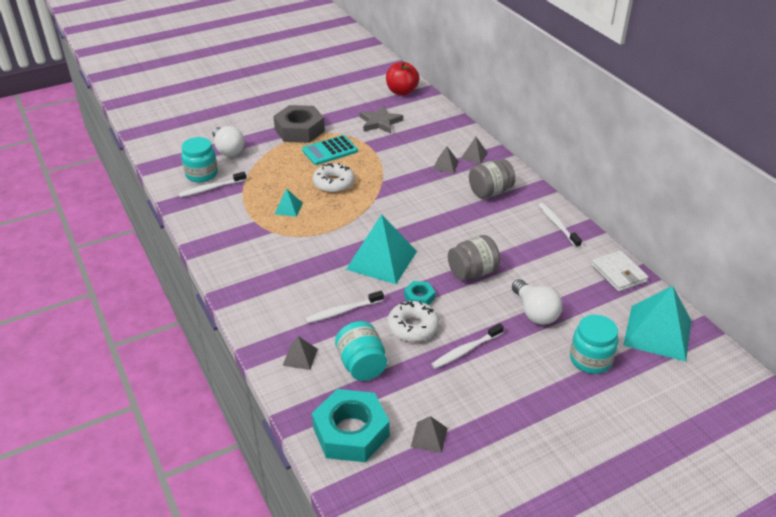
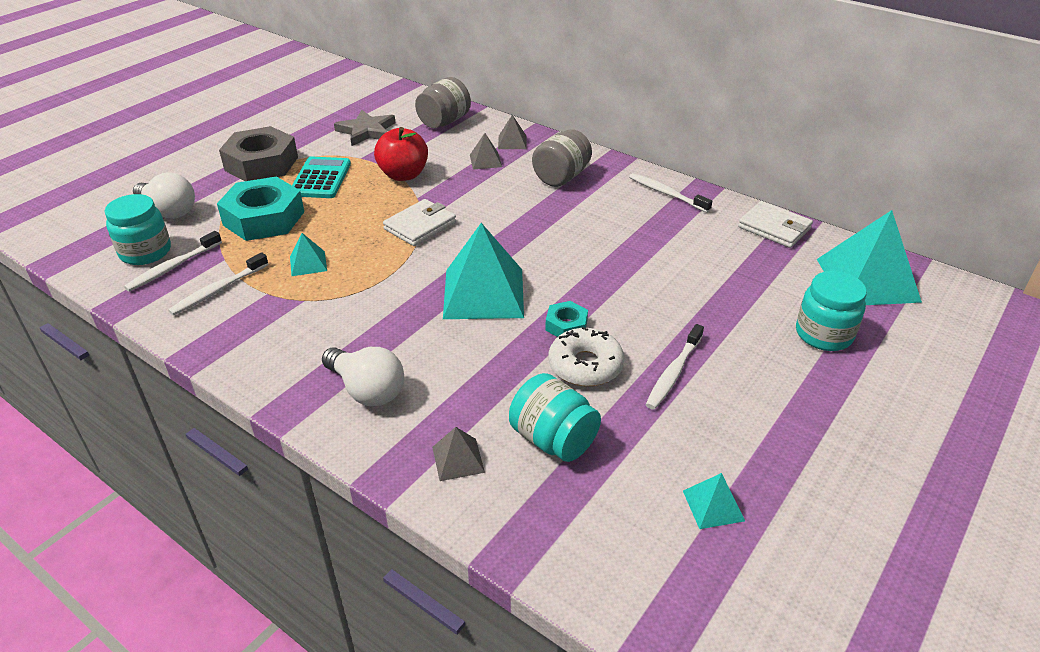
camera: 25 degrees left, 0 degrees up
turquoise calculator [302,135,358,165] -> turquoise calculator turned 150 degrees clockwise [292,156,351,198]
white toothbrush [305,291,384,323] -> white toothbrush moved to [168,252,268,315]
turquoise nut [312,389,389,462] -> turquoise nut moved to [217,177,304,241]
white donut [313,163,355,193] -> none
red apple [386,61,419,95] -> red apple moved to [374,127,428,181]
grey pyramid [411,416,447,453] -> turquoise pyramid [683,473,745,529]
grey jar [448,235,500,280] -> grey jar moved to [415,77,471,128]
white light bulb [512,279,562,325] -> white light bulb moved to [322,347,404,406]
none -> white wallet [383,199,456,246]

